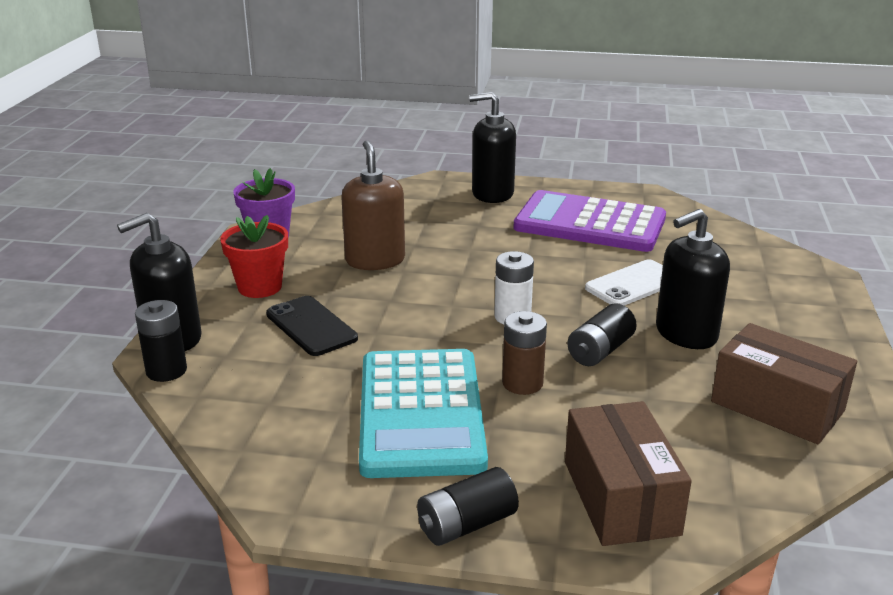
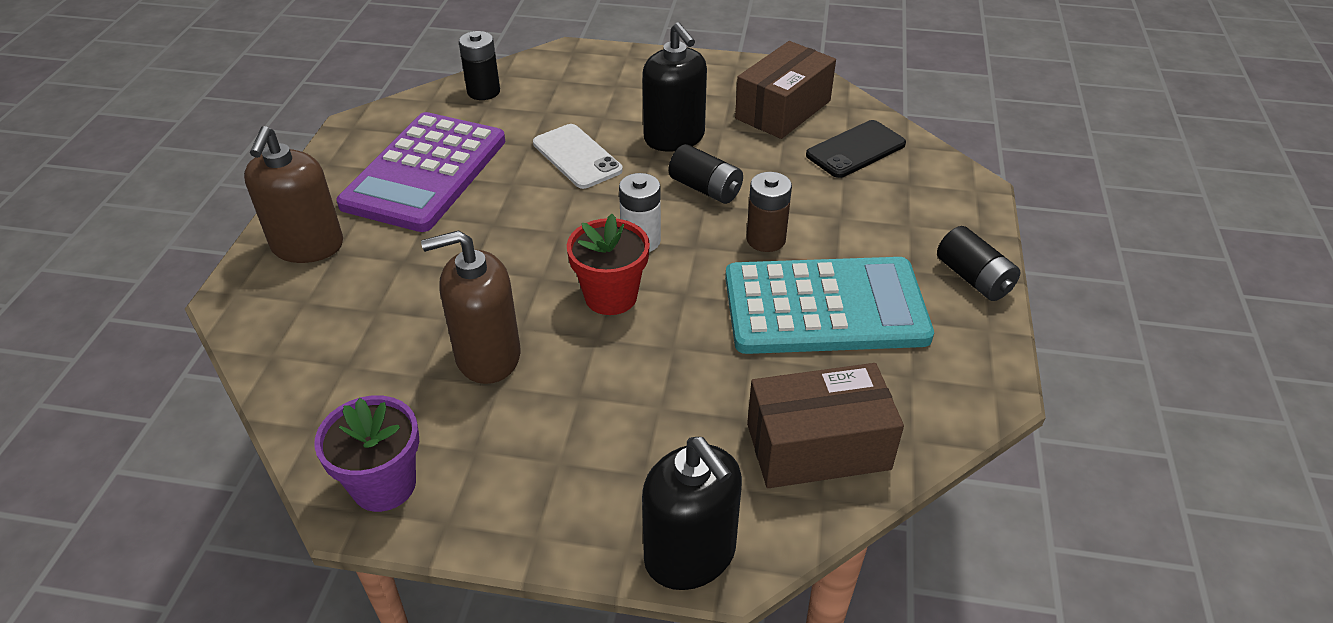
camera: 90 degrees left, 15 degrees up
black battery [135,300,187,382] -> black battery moved to [459,31,500,100]
red flower pot [220,215,288,298] -> red flower pot moved to [567,214,650,315]
black phone [266,296,358,356] -> black phone moved to [806,120,906,178]
black soap dispenser [469,92,516,203] -> brown soap dispenser [244,126,343,263]
brown box [565,401,692,546] -> brown box moved to [747,363,904,488]

